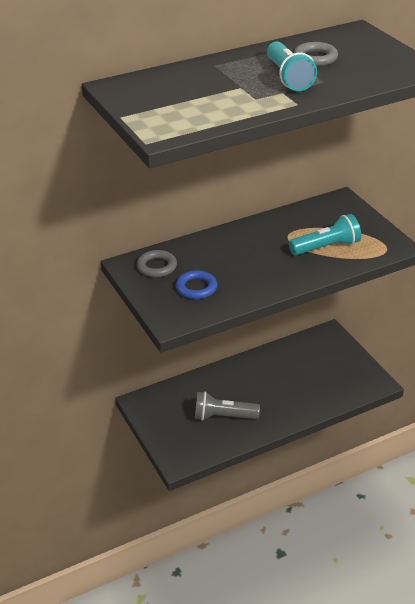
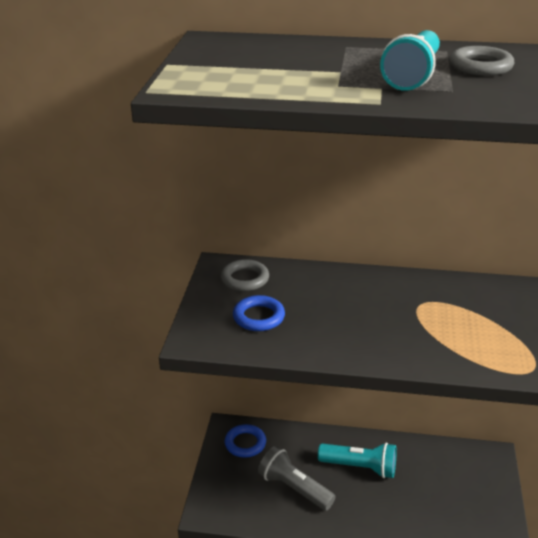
camera: 35 degrees right, 5 degrees down
turquoise flashlight [289,214,361,255] -> turquoise flashlight moved to [318,443,397,478]
none -> blue ring [225,424,266,458]

